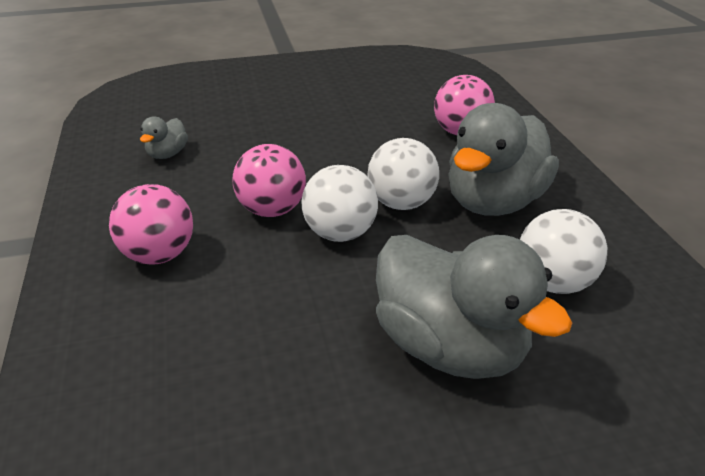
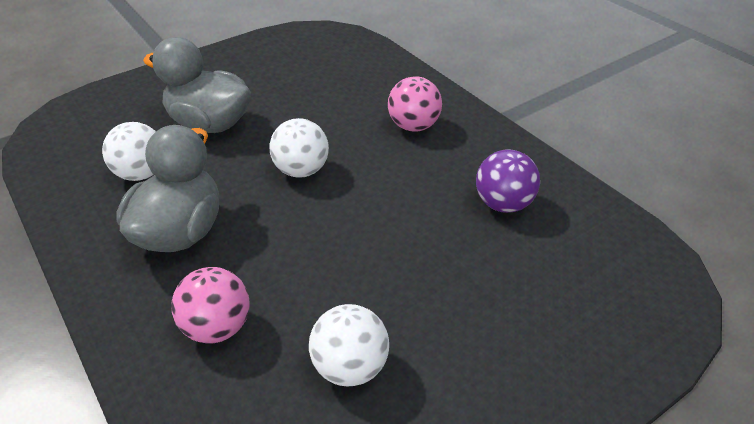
camera: 160 degrees right, 5 degrees up
grey duck [140,117,188,159] -> purple ball [476,149,540,213]
pink ball [232,144,306,217] -> none
white ball [367,138,439,210] -> white ball moved to [309,304,389,386]

